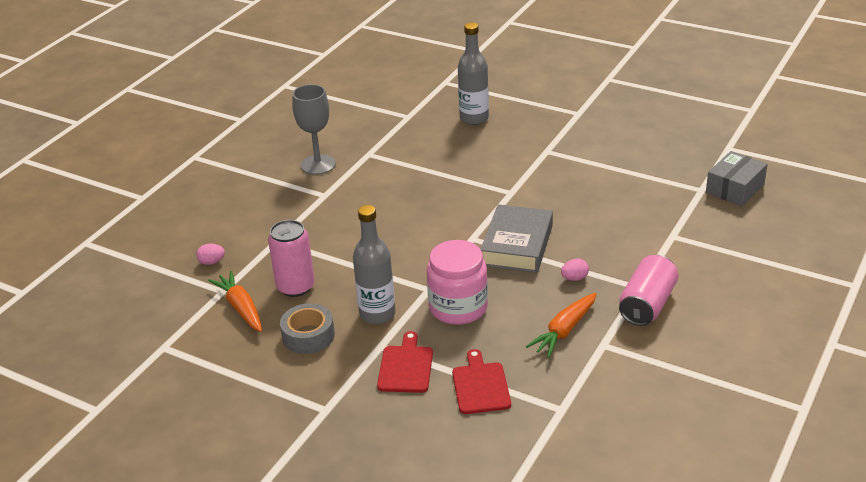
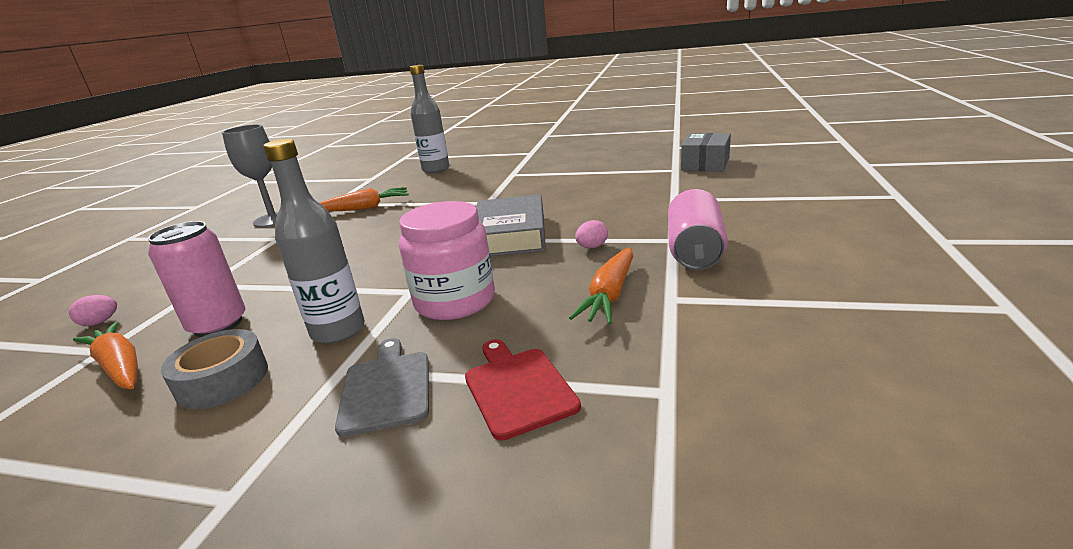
camera: 15 degrees left, 10 degrees down
red cutting board [377,331,433,393] -> grey cutting board [335,338,429,437]
none -> orange carrot [319,187,408,211]

